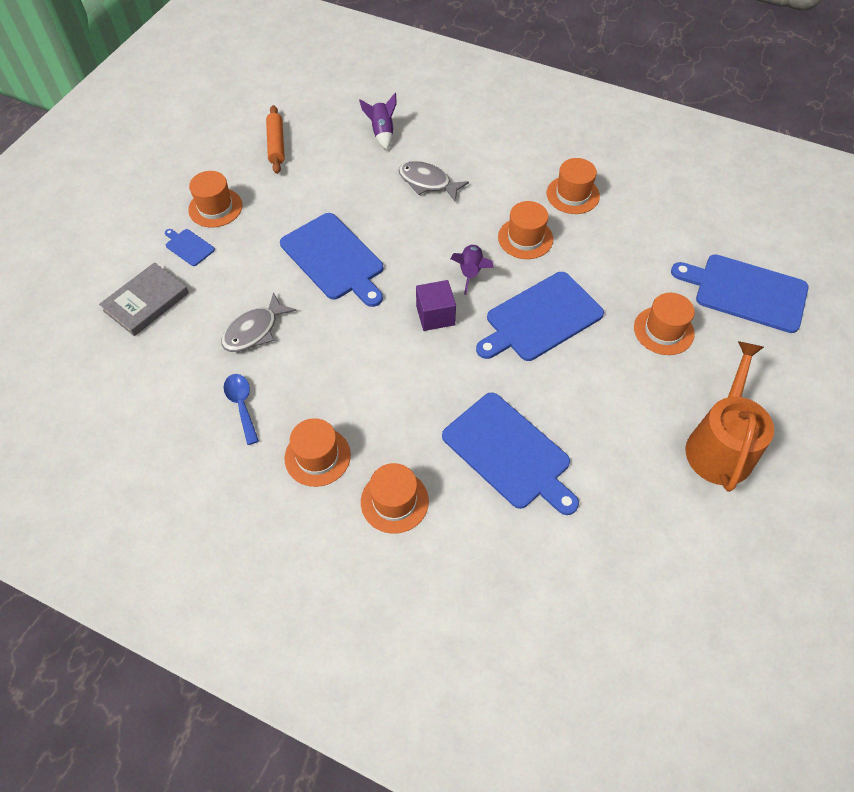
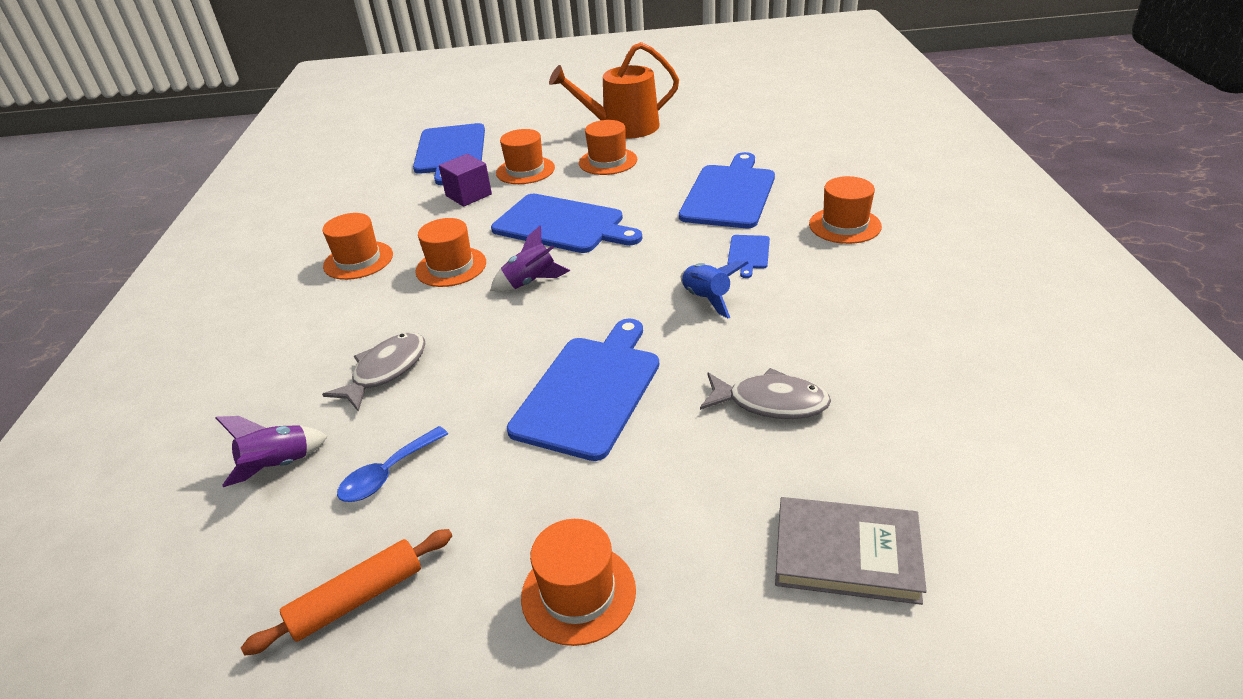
camera: 115 degrees left, 20 degrees down
blue cutting board [165,229,215,266] -> blue cutting board moved to [728,235,770,278]
blue spoon [224,374,259,445] -> blue spoon moved to [337,426,448,502]
orange hat [285,418,351,487] -> orange hat moved to [579,120,637,175]
grey fish [398,161,469,201] -> grey fish turned 150 degrees counterclockwise [322,332,425,412]
purple cube [416,280,456,331] -> purple cube moved to [439,154,492,207]
none -> blue rocket [681,261,748,318]

